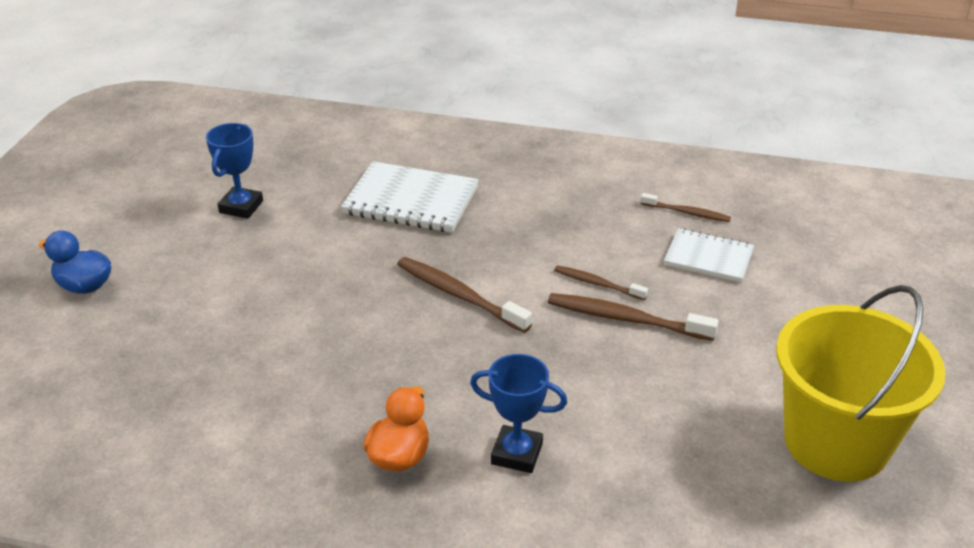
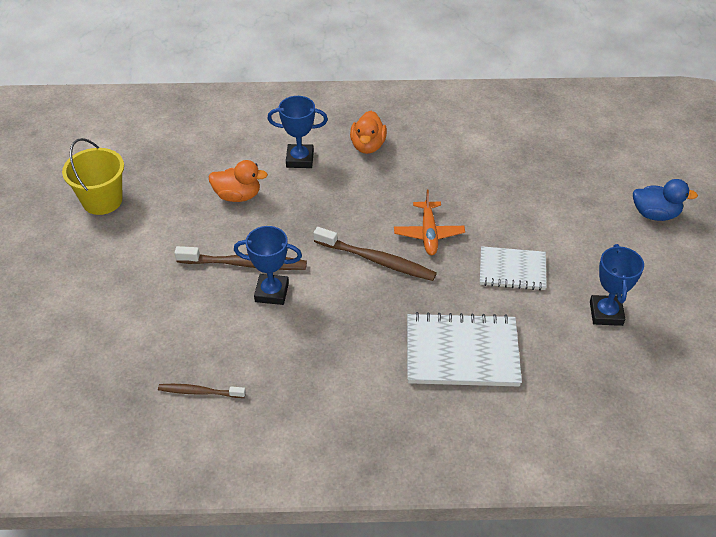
camera: 165 degrees right, 10 degrees up
brown toothbrush [554,265,648,300] -> blue trophy [234,226,302,305]
white notebook [664,228,754,283] -> white notebook moved to [480,246,547,291]
yellow bucket [776,285,946,482] -> yellow bucket [62,138,124,215], size x0.60
none -> orange duck [209,160,268,202]
none -> orange plane [394,190,465,255]

